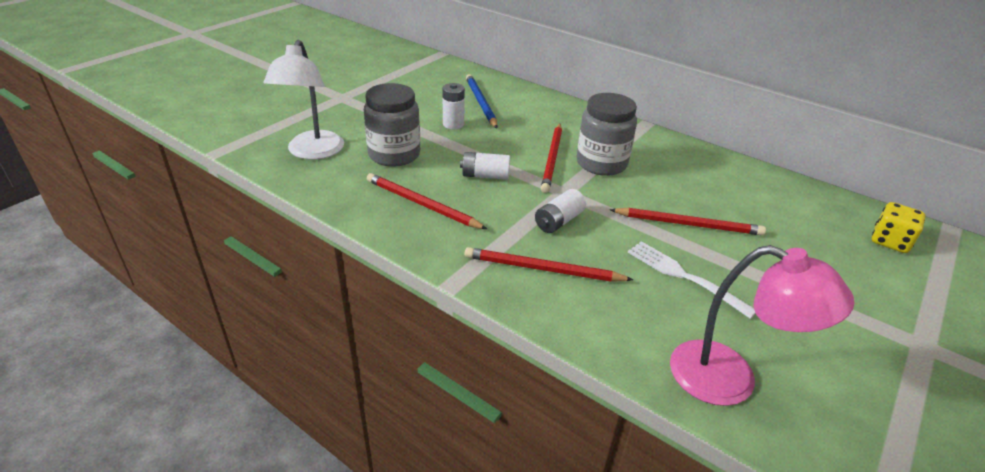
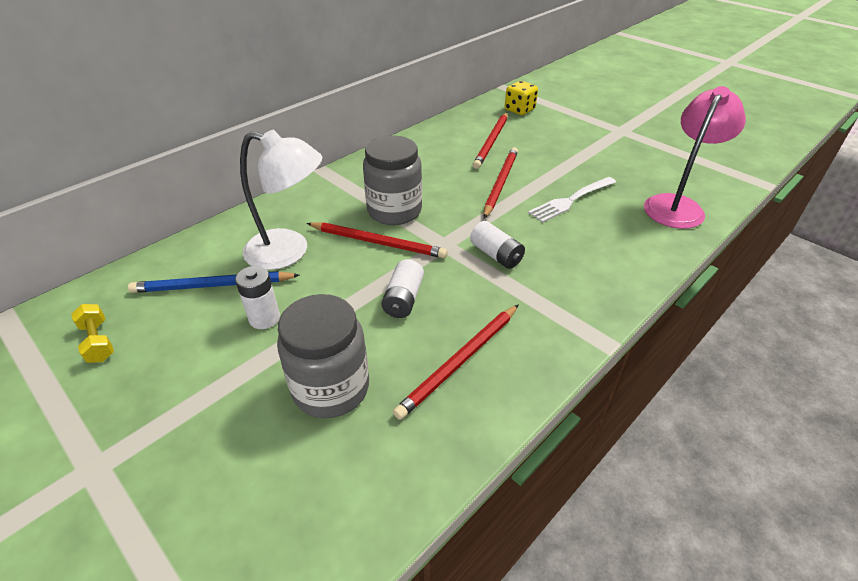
camera: 80 degrees left, 5 degrees up
white lamp [264,40,344,160] -> white lamp moved to [240,130,322,270]
red pencil [464,247,633,282] -> red pencil moved to [473,113,508,169]
none -> yellow dumbbell [71,304,114,363]

